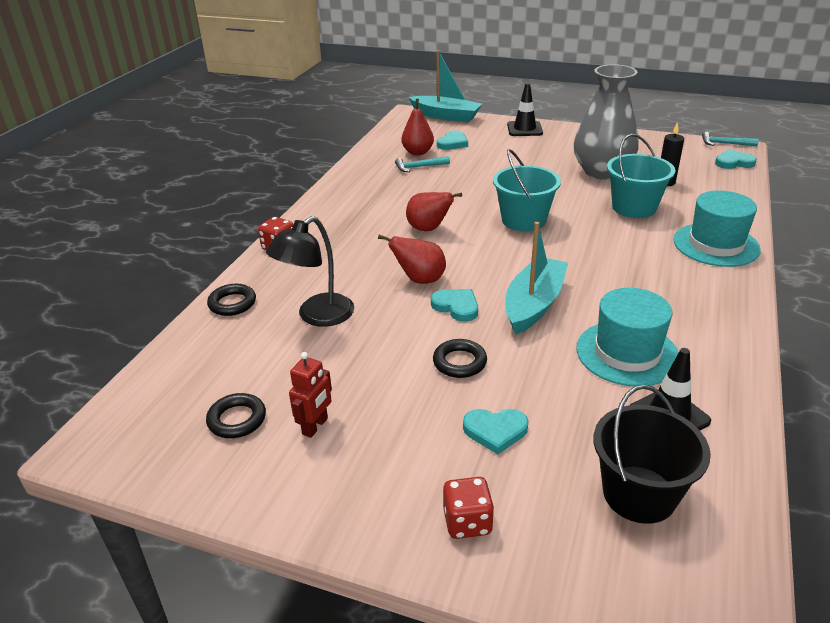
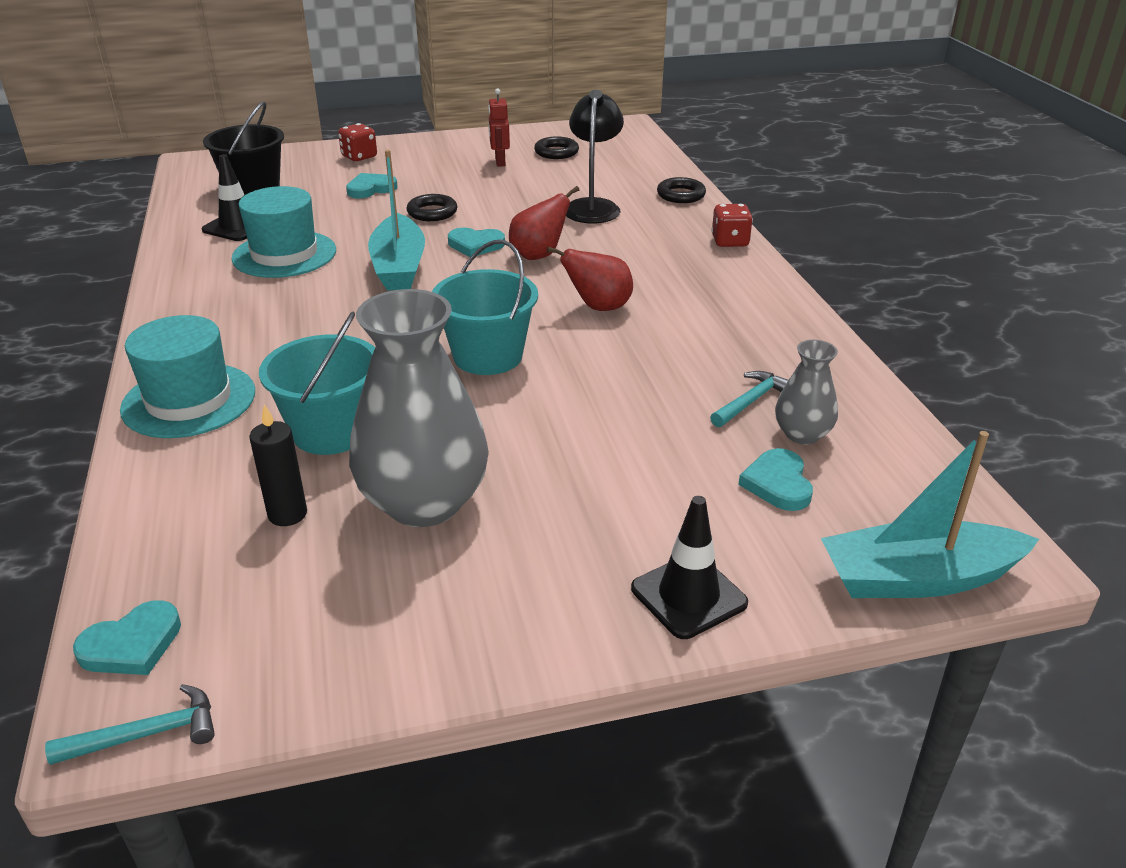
camera: 145 degrees right, 0 degrees up
red pear [401,99,434,156] -> grey vase [775,340,838,445]

